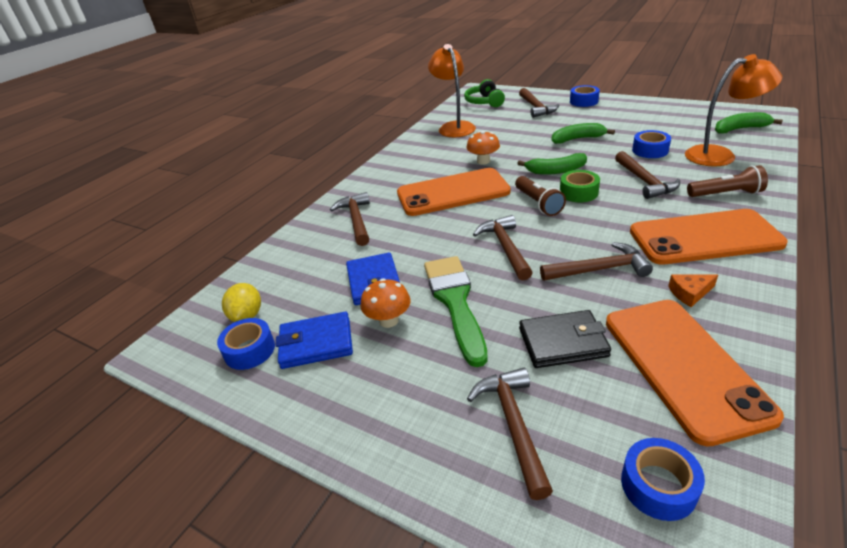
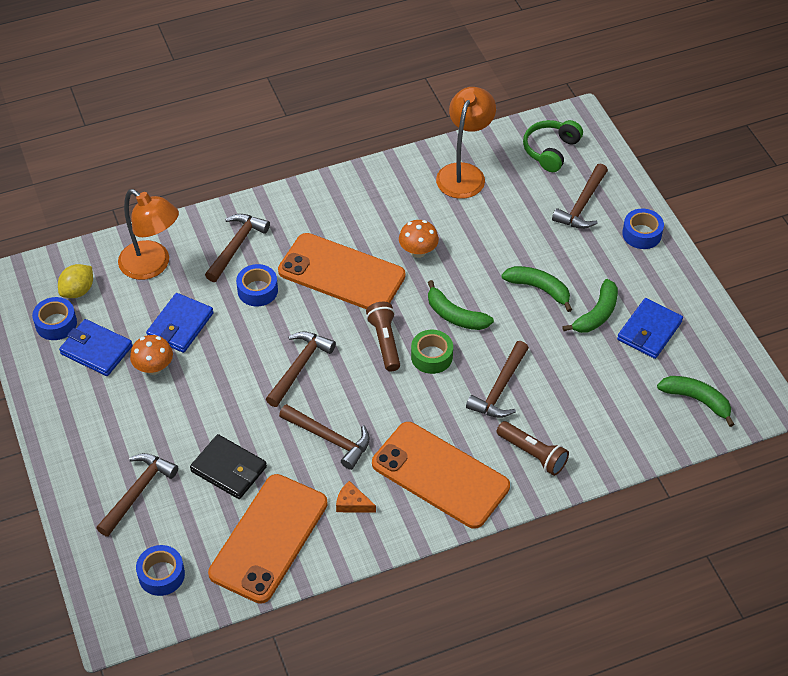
camera: 35 degrees right, 15 degrees up
green brush [424,256,488,367] -> none
brown flashlight [515,176,566,216] -> brown flashlight turned 150 degrees clockwise [366,302,400,372]
blue tape [632,130,671,158] -> blue tape moved to [236,264,278,307]
orange lamp [685,54,782,167] -> orange lamp moved to [118,189,179,280]
none -> green banana [562,279,618,333]
none -> blue wallet [617,298,683,359]

